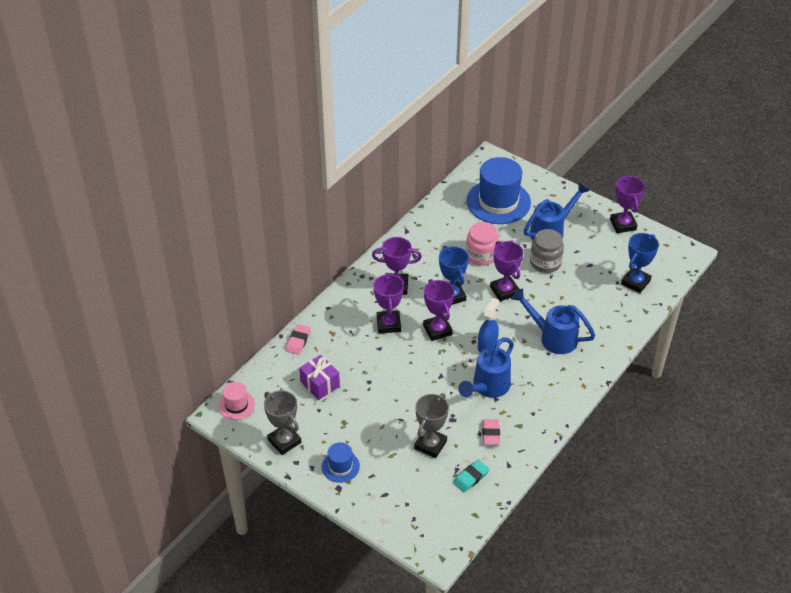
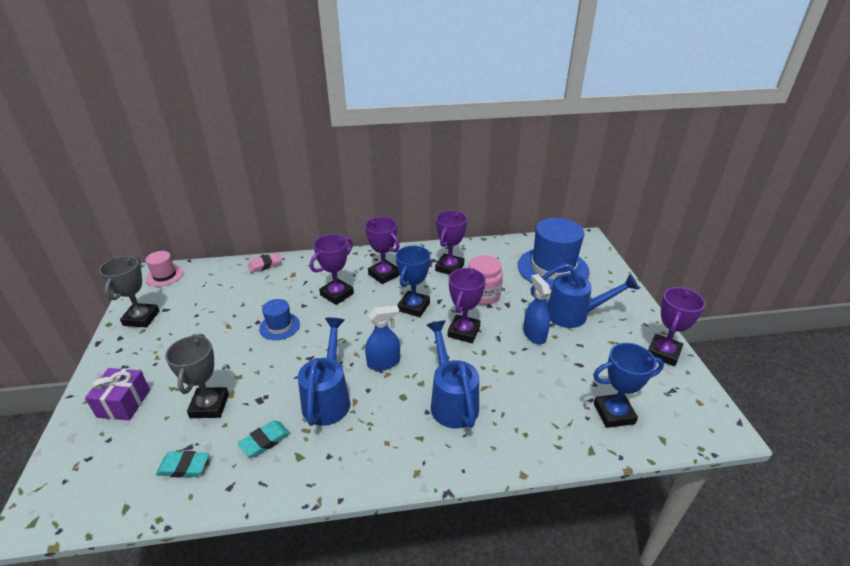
camera: 45 degrees right, 10 degrees down
purple gift [299,355,340,400] -> purple gift moved to [85,368,150,421]
blue hat [322,442,360,483] -> blue hat moved to [259,299,300,340]
grey trophy [414,393,449,458] -> grey trophy turned 75 degrees counterclockwise [165,334,229,418]
purple trophy [423,279,454,341] -> purple trophy moved to [435,210,467,275]
blue watering can [458,337,514,398] -> blue watering can turned 105 degrees clockwise [298,318,350,426]
pink eraser [482,419,500,445] -> turquoise eraser [238,420,291,457]
grey jar [530,229,564,273] -> blue spray bottle [523,274,551,344]

